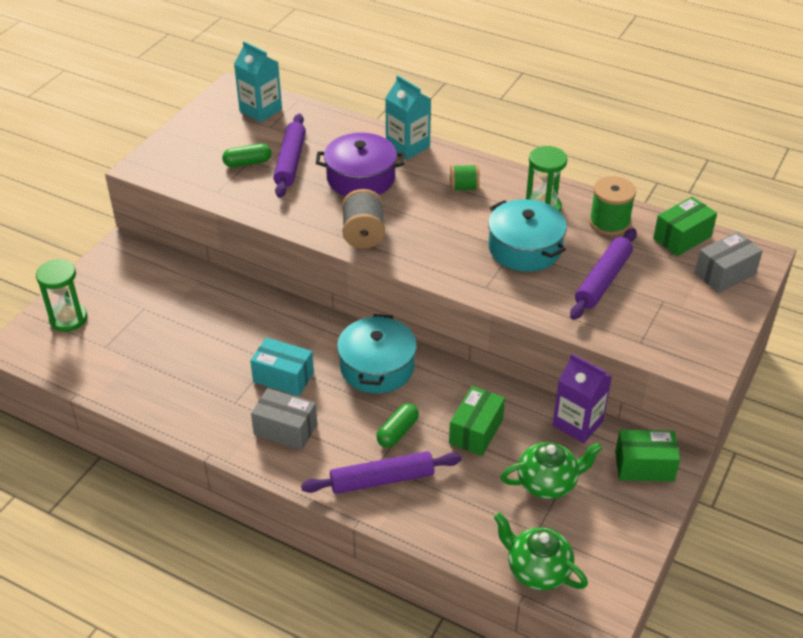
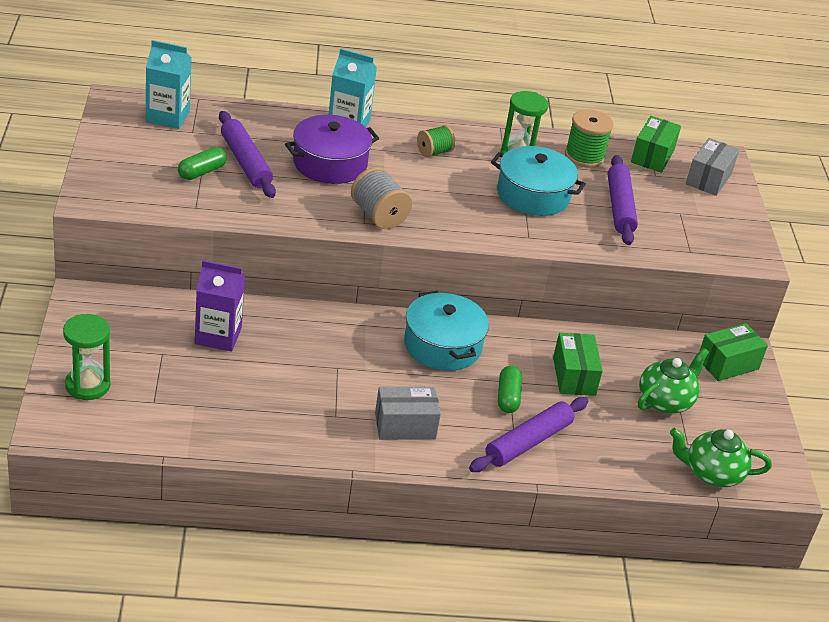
camera: 35 degrees left, 5 degrees down
turquoise box [250,337,314,396] -> none
purple carton [553,354,612,443] -> purple carton moved to [195,260,245,352]

